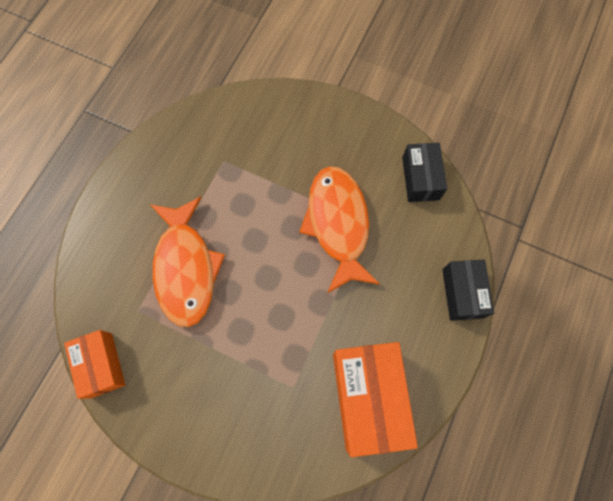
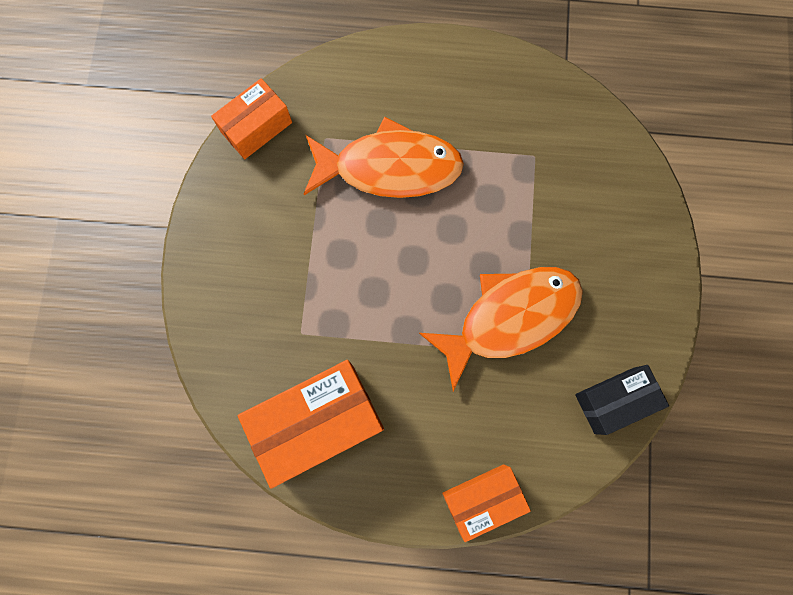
camera: 70 degrees right, 5 degrees up
orange fish [151,196,225,327] -> orange fish turned 150 degrees counterclockwise [304,116,464,198]
black box [442,260,494,321] -> orange box [442,464,531,542]

